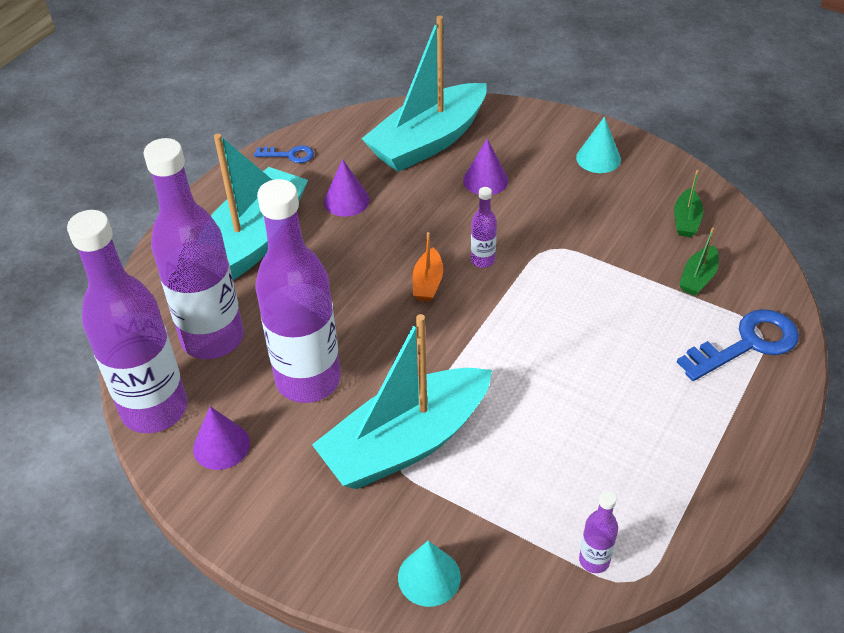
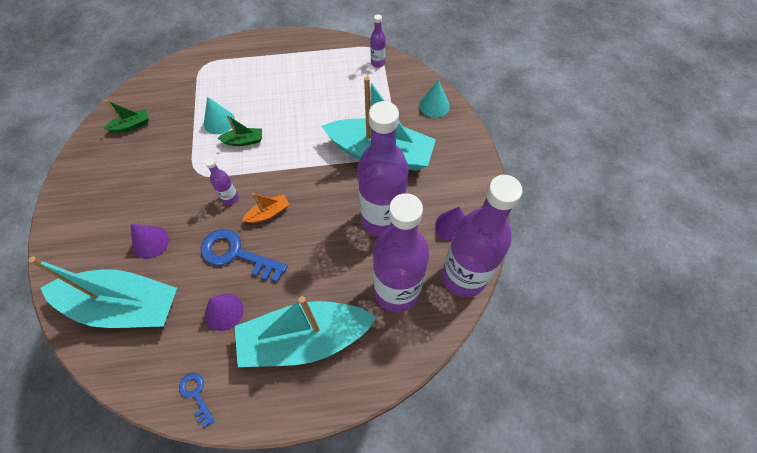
camera: 130 degrees left, 15 degrees up
turquoise cone [576,117,621,173] -> turquoise cone moved to [204,97,235,134]
blue key [677,309,799,381] -> blue key moved to [201,229,288,282]
green boat [679,228,719,296] -> green boat moved to [217,115,262,146]

